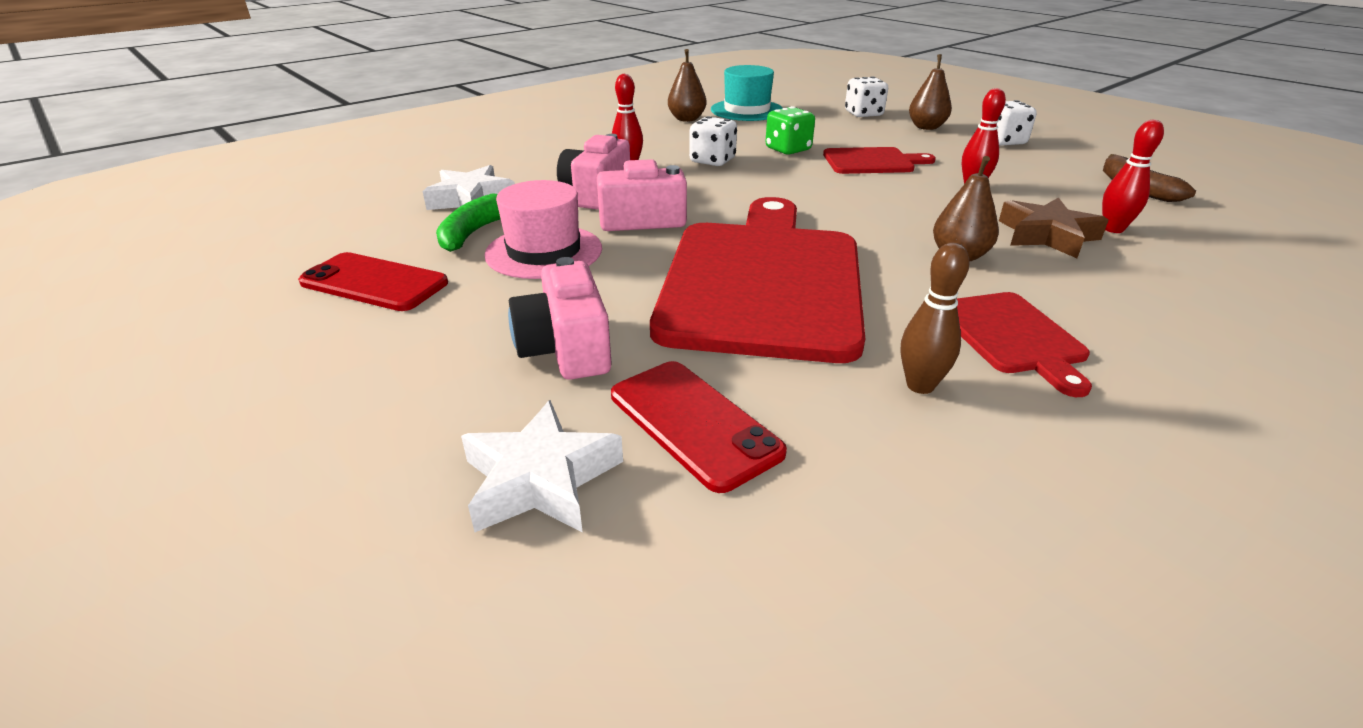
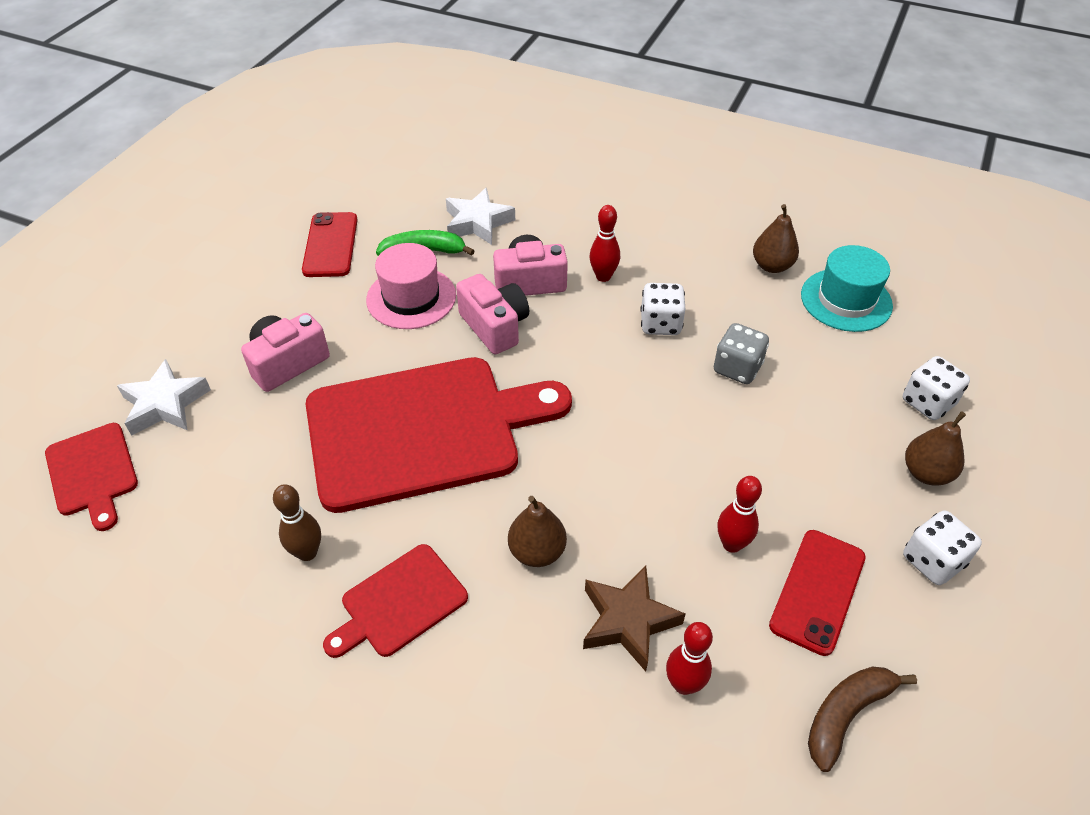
camera: 65 degrees right, 15 degrees up
red phone [611,361,787,493] -> red phone moved to [769,530,866,656]
green dice [765,106,815,155] -> grey dice [714,323,769,384]
red cutting board [823,147,936,174] -> red cutting board moved to [45,423,138,531]

